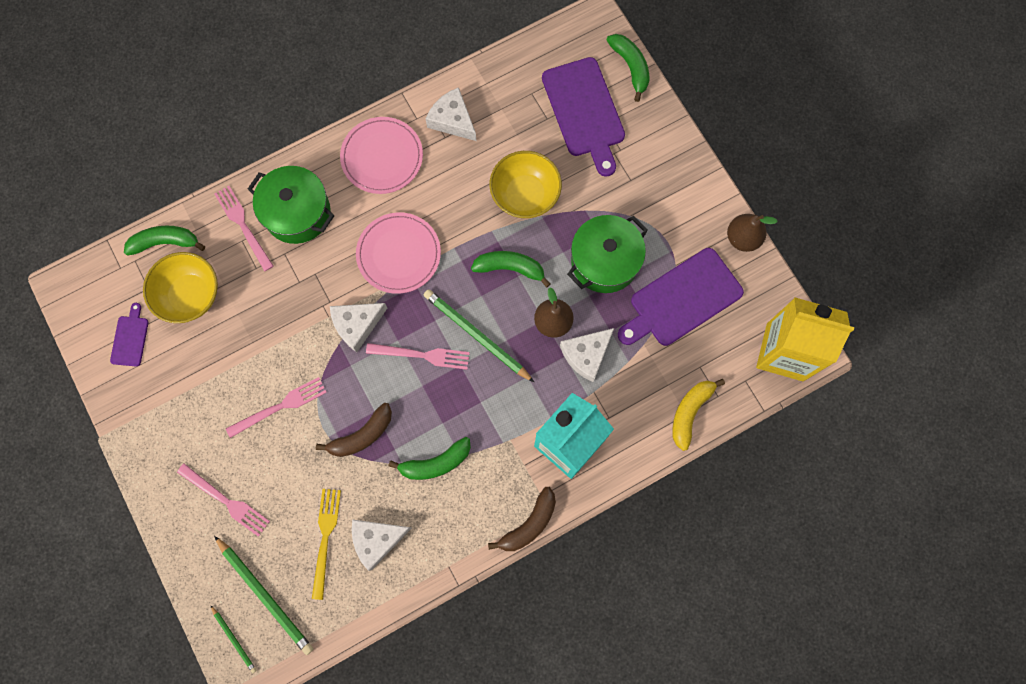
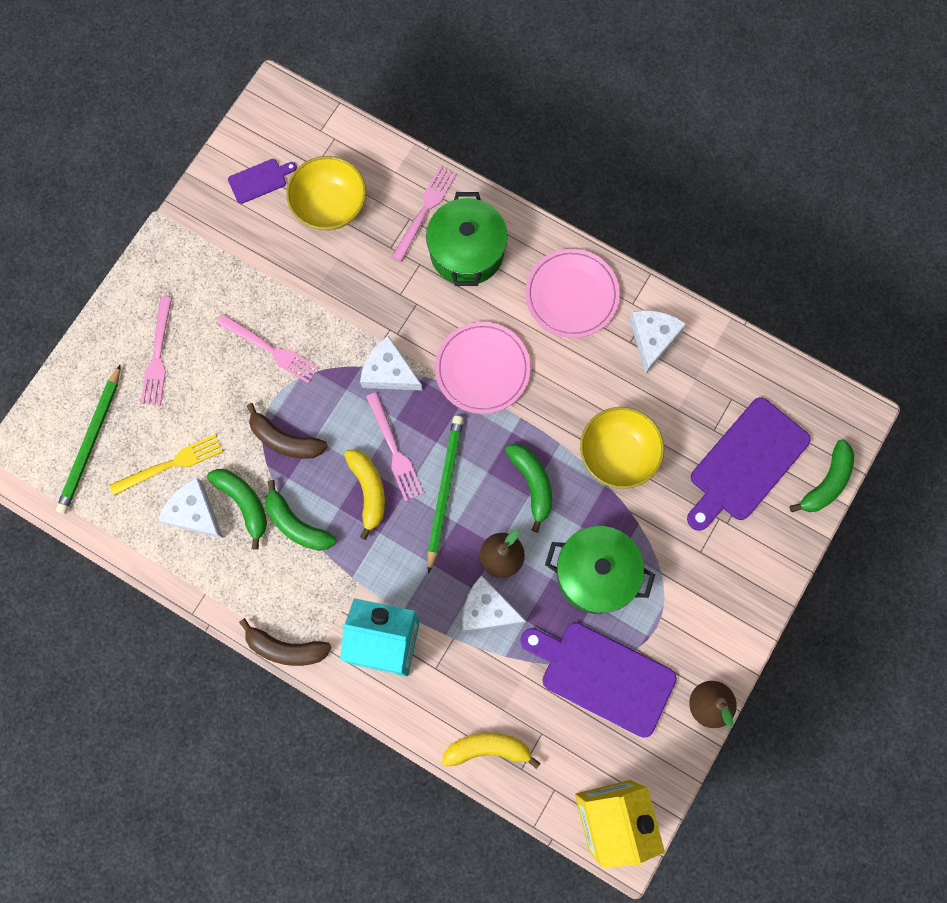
camera: 60 degrees right, 0 degrees up
green banana [124,226,205,256] -> green banana moved to [207,469,267,550]
green pencil [210,605,257,673] -> none
none -> yellow banana [344,450,385,540]

